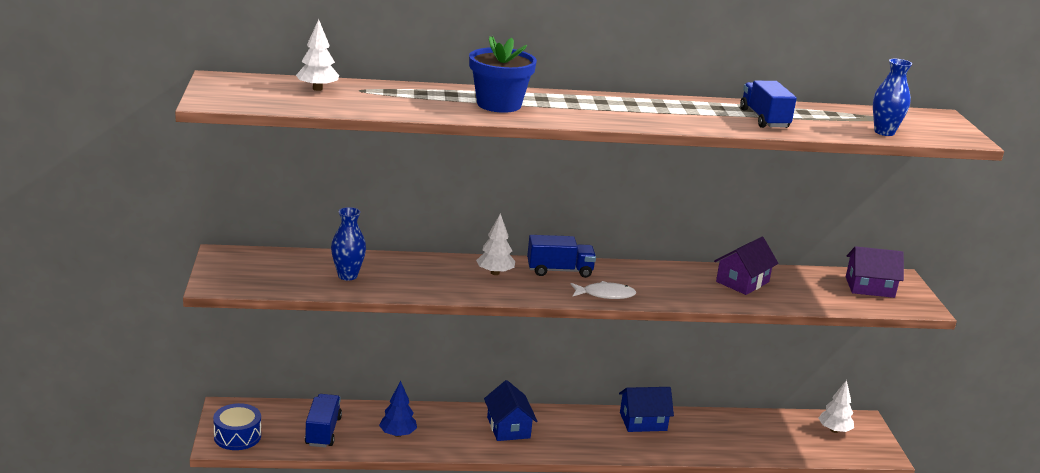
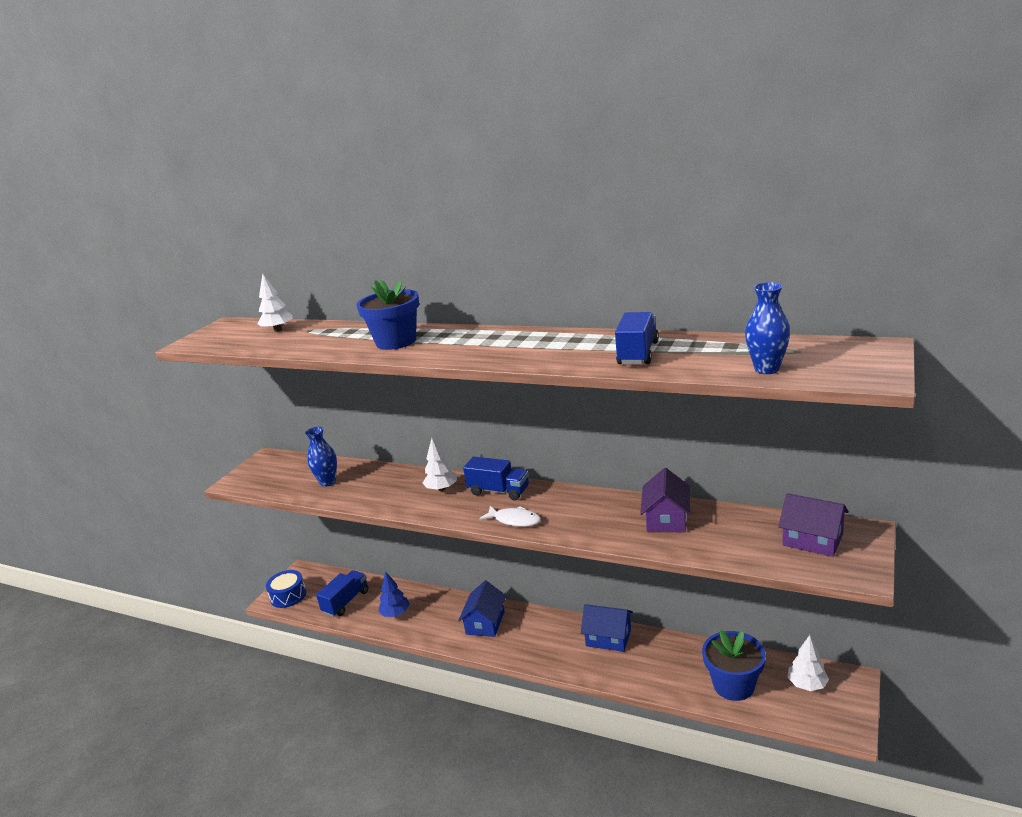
camera: 35 degrees right, 0 degrees up
purple house [714,237,778,295] -> purple house turned 60 degrees counterclockwise [640,468,690,532]
none -> blue flower pot [702,630,766,701]

